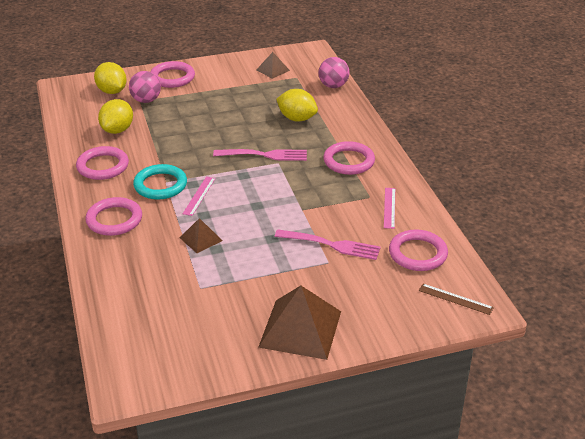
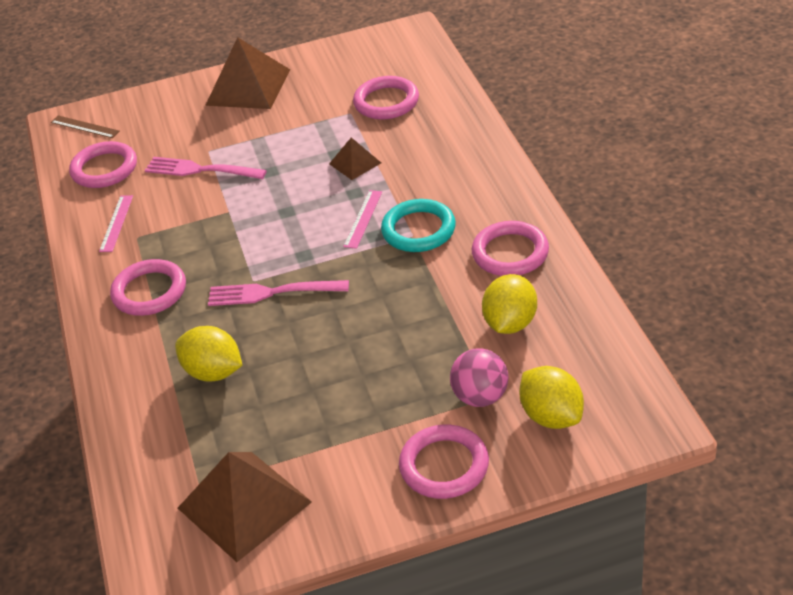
camera: 175 degrees left, 5 degrees up
pink ring [85,197,142,236] -> pink ring moved to [353,76,419,120]
brown pyramid [256,52,290,79] -> brown pyramid [178,452,312,562], size x1.96
pink ball [319,57,349,88] -> none

